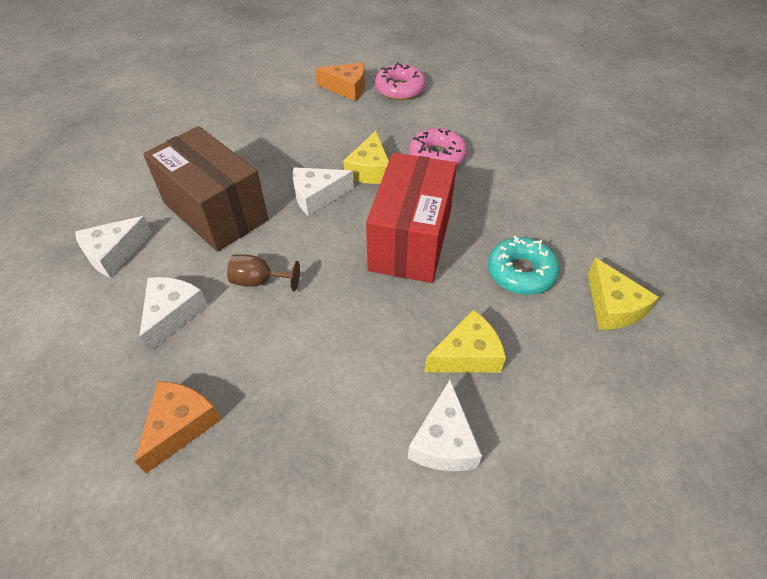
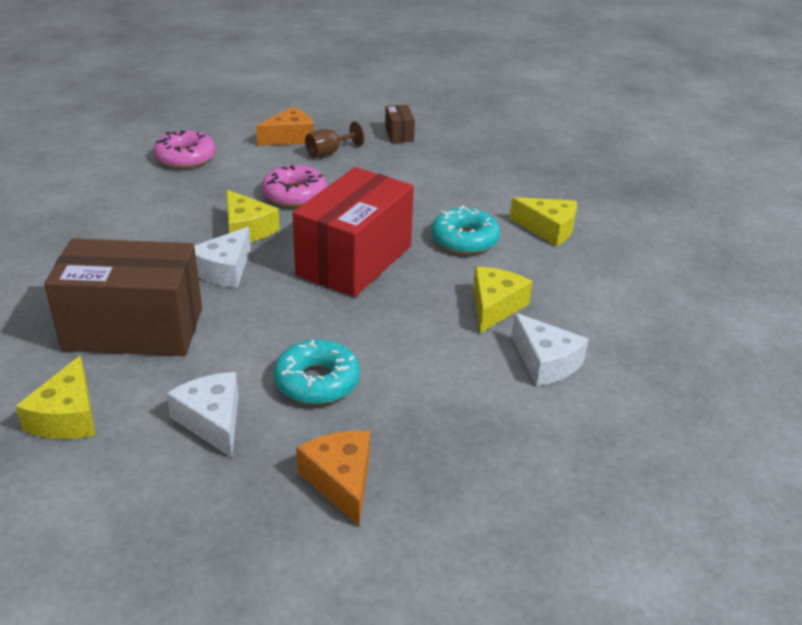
camera: 45 degrees left, 15 degrees down
white cheese [75,216,152,278] -> yellow cheese [15,355,95,439]
brown goblet [227,254,300,291] -> brown goblet moved to [305,121,364,158]
orange cheese [315,62,365,101] -> orange cheese moved to [256,107,314,146]
red box [366,153,457,283] -> red box turned 60 degrees clockwise [293,167,414,297]
none -> turquoise donut [273,339,360,405]
none -> brown box [385,105,415,143]

